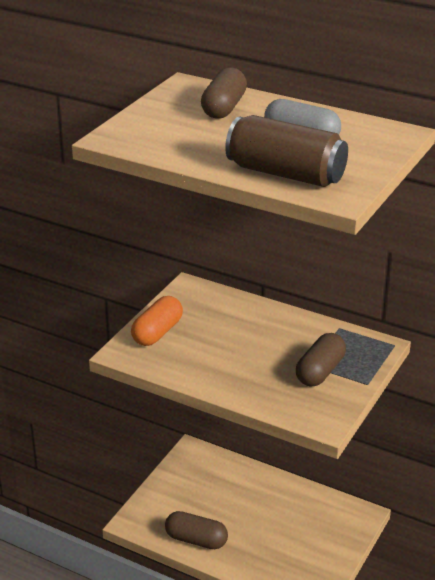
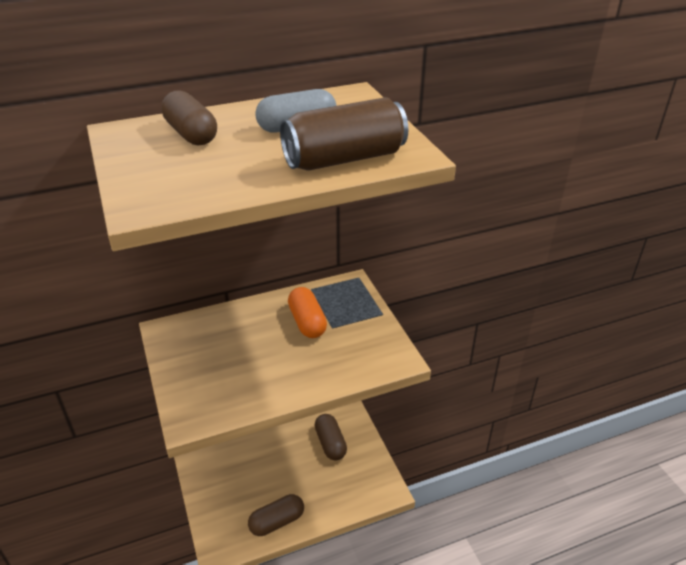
camera: 50 degrees left, 5 degrees up
orange capsule [131,296,183,346] -> orange capsule moved to [288,287,327,338]
brown capsule [296,333,346,387] -> brown capsule moved to [315,414,347,460]

